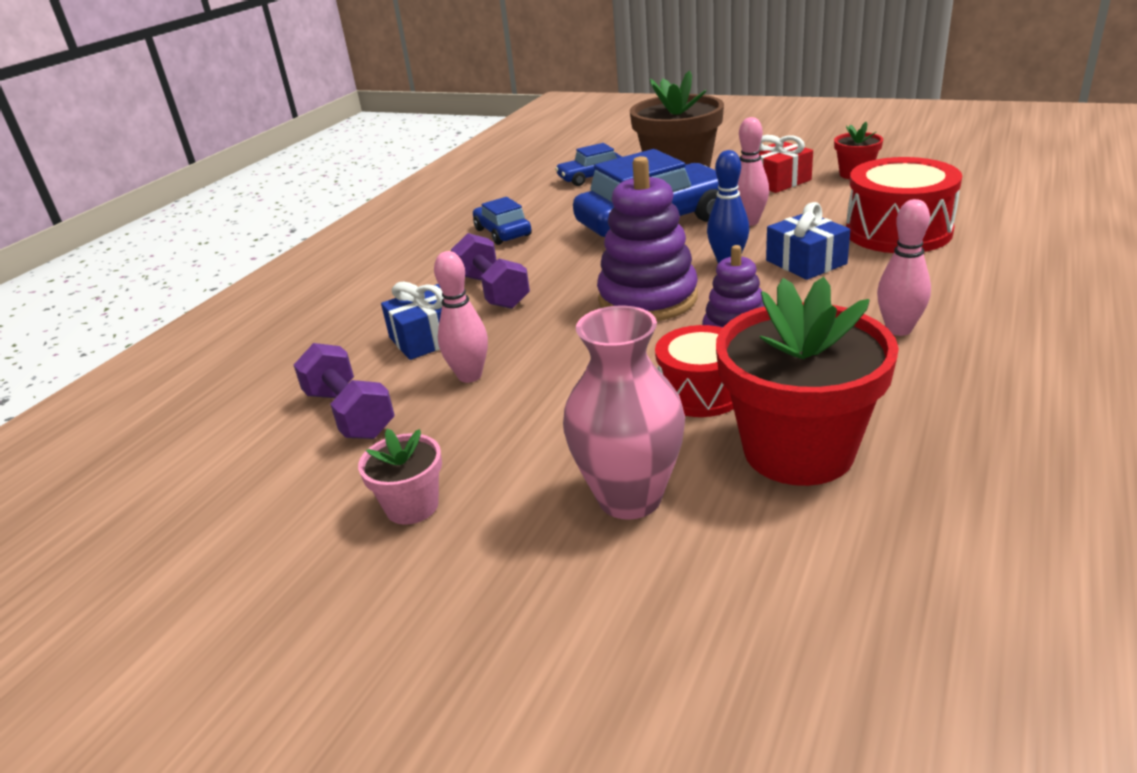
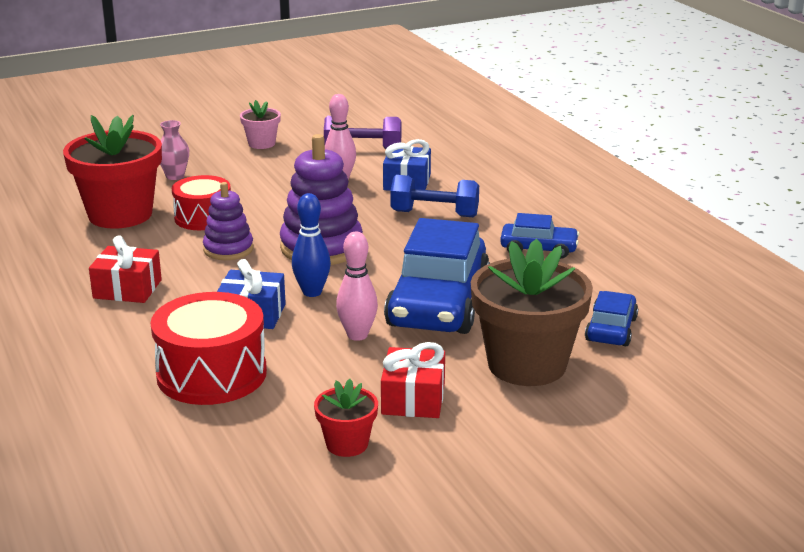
camera: 125 degrees right, 5 degrees down
purple dumbbell [451,233,530,309] -> blue dumbbell [390,175,479,217]
pink vase [563,306,685,520] -> pink vase [160,120,189,180], size x0.54
pink bowling pin [877,199,931,336] -> red gift [89,235,162,303]

